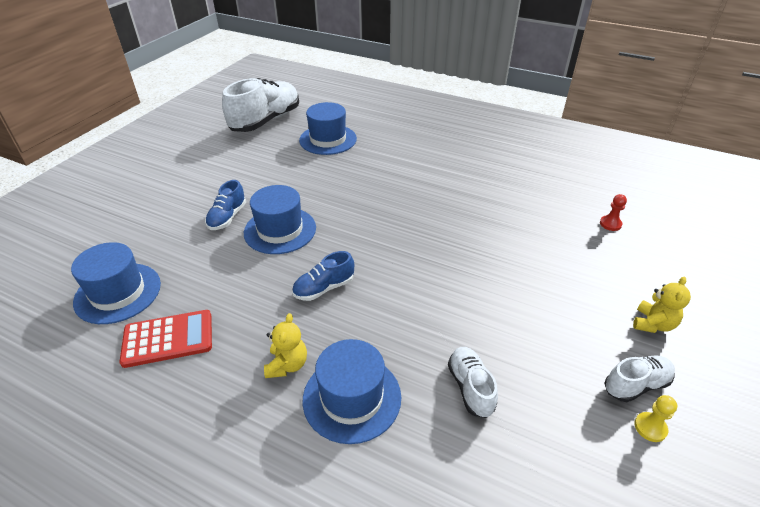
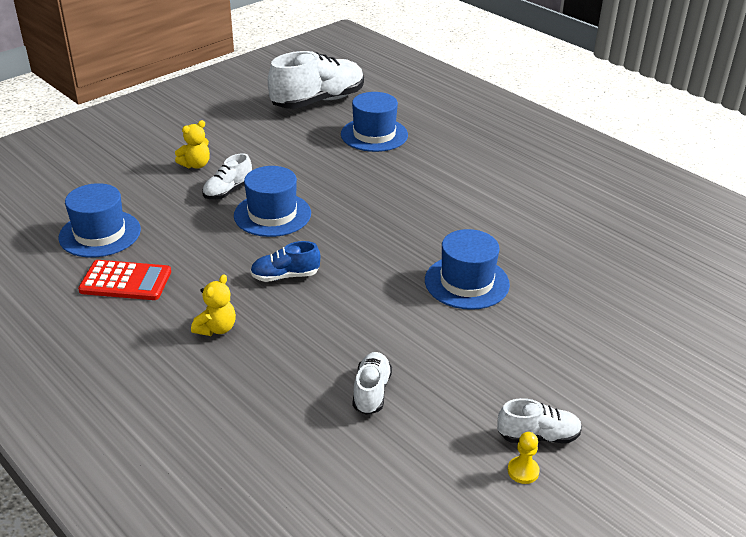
camera: 20 degrees right, 5 degrees down
blue shoe [205,180,246,230] -> white shoe [202,153,252,199]
blue hat [303,339,401,444] -> blue hat moved to [425,229,510,310]
red pawn [600,194,627,231] -> none
yellow teddy bear [633,277,691,333] -> yellow teddy bear moved to [175,120,210,169]

